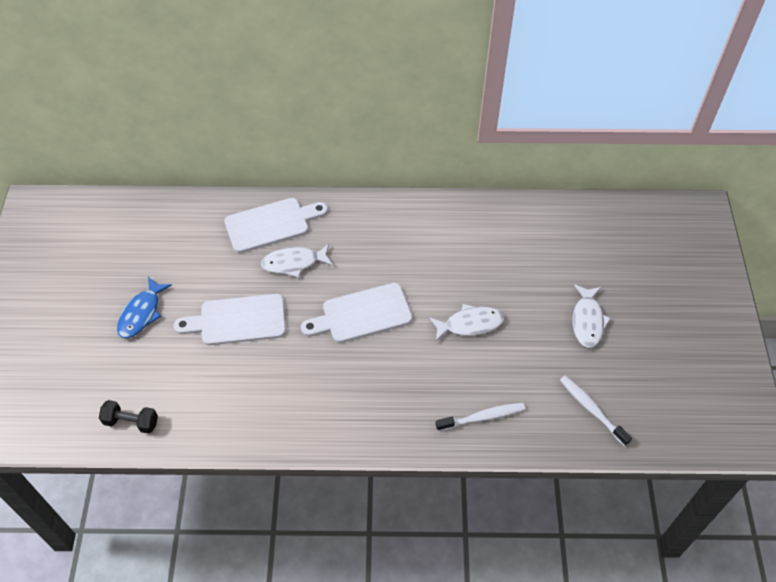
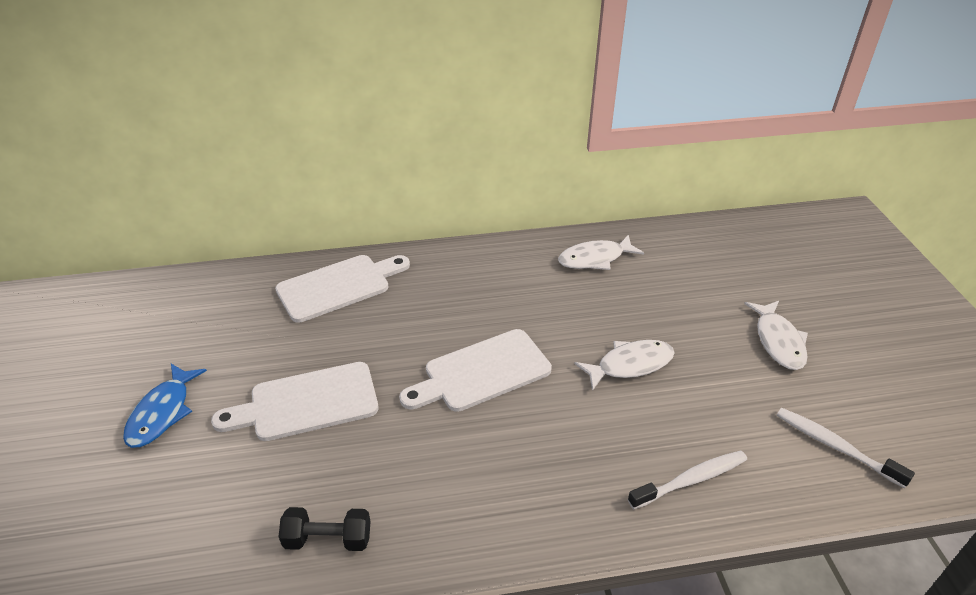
camera: 10 degrees left, 15 degrees down
black dumbbell [99,400,158,434] -> black dumbbell moved to [279,507,371,551]
white fish [261,244,333,278] -> white fish moved to [558,235,644,270]

